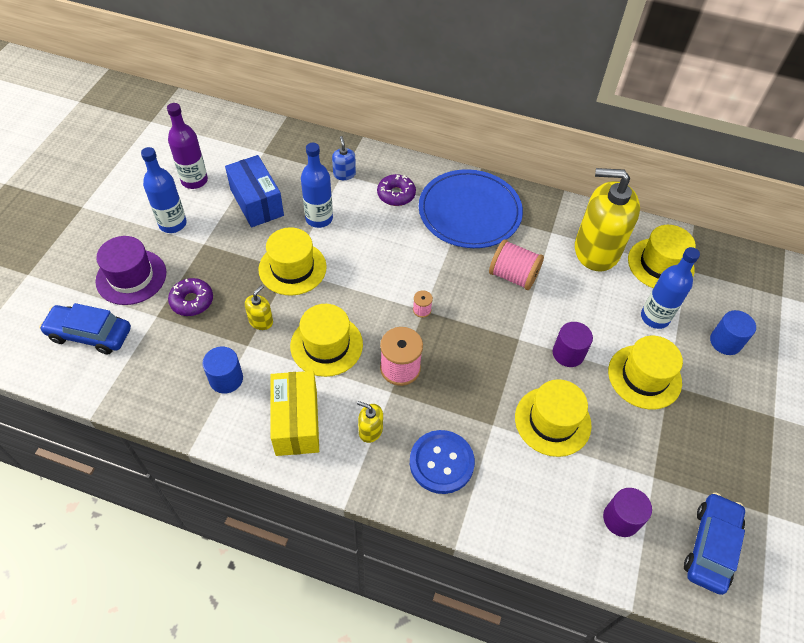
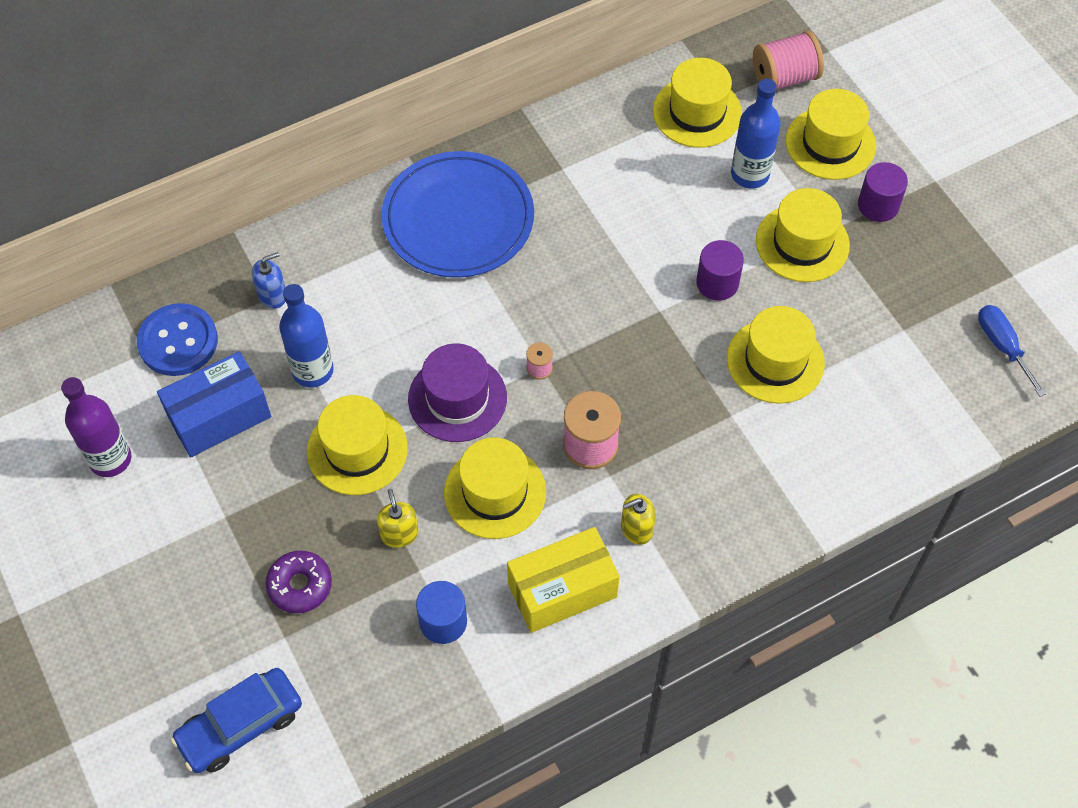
camera: 45 degrees left, 5 degrees up
purple hat [95,236,166,305] -> purple hat moved to [408,344,507,442]
blue bottle [141,147,187,233] -> none
blue box [225,155,284,227] -> blue box turned 45 degrees counterclockwise [157,351,271,458]
yellow box [270,371,319,456] -> yellow box turned 60 degrees counterclockwise [507,527,620,633]
blue soap dispenser [332,136,356,180] -> blue soap dispenser turned 120 degrees clockwise [252,252,286,309]
purple donut [377,174,416,206] -> none
blue button [410,430,475,494] -> blue button moved to [137,303,218,376]
pink spool [489,239,544,290] -> pink spool moved to [753,31,824,89]
yellow soap dispenser [575,168,640,272] -> none
purple cylinder [603,488,652,537] -> purple cylinder moved to [858,162,908,222]
blue car [684,493,745,595] -> blue screwdriver [978,305,1046,397]
blue cylinder [710,310,756,355] -> yellow hat [786,89,876,180]

